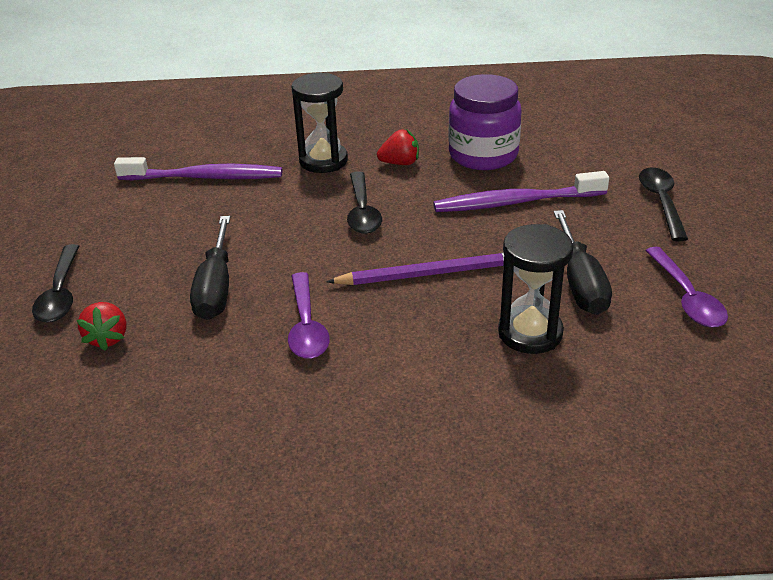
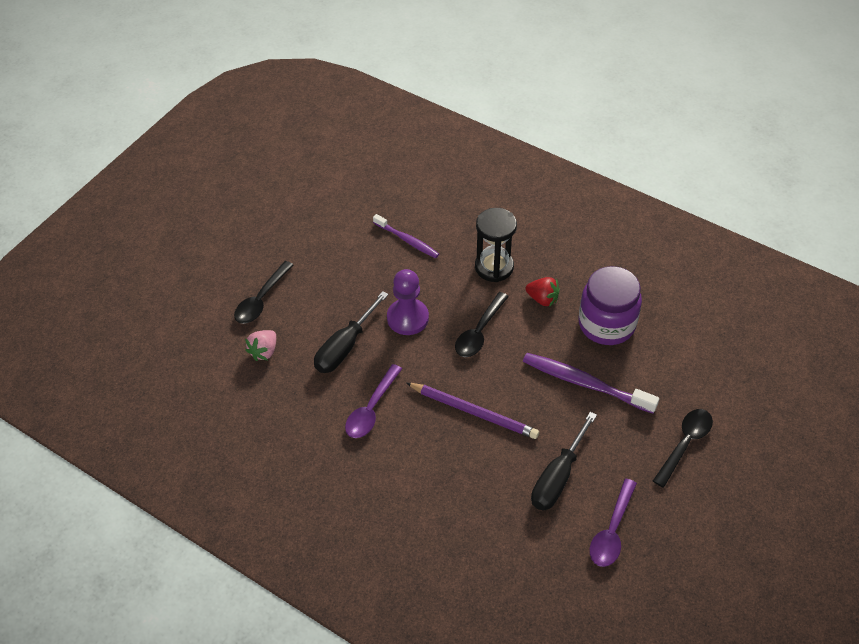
camera: 35 degrees right, 15 degrees up
red strawberry [77,302,126,351] -> pink strawberry [245,330,276,361]
purple toothbrush [114,157,282,180] -> purple toothbrush [373,214,439,258], size x0.63
black hourglass [498,224,573,354] -> none
none -> purple pawn [387,269,429,335]

